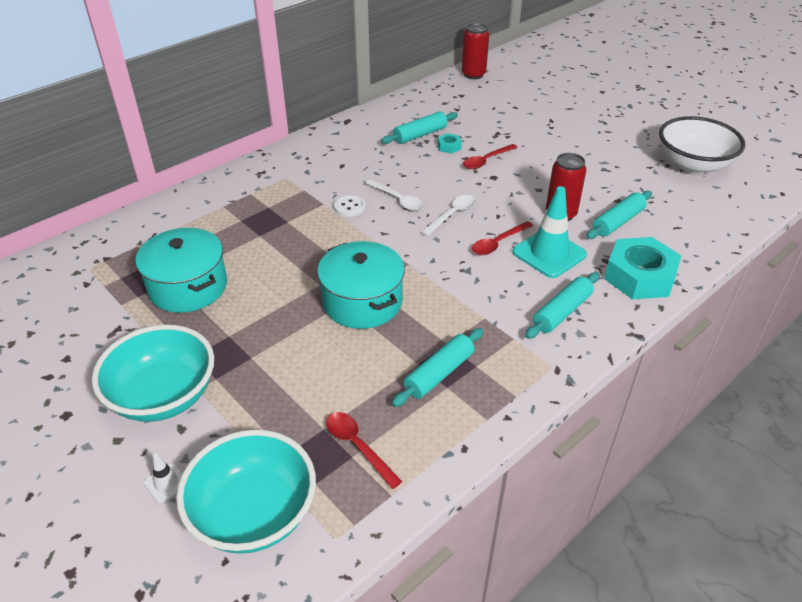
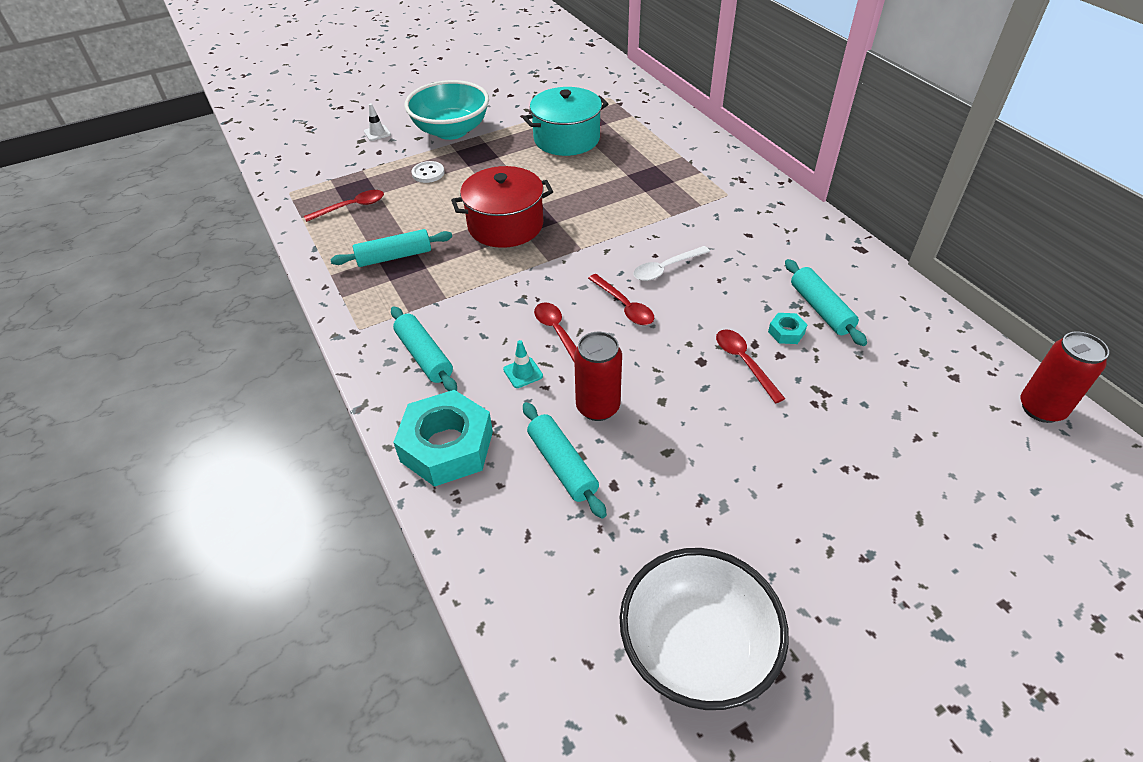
camera: 105 degrees right, 5 degrees up
turquoise bowl [176,430,316,554] -> none
turquoise pot [317,241,405,329] -> red pot [451,166,553,248]
white button [334,195,366,217] -> white button moved to [412,161,445,183]
turquoise rolling pin [392,328,483,407] -> turquoise rolling pin turned 75 degrees counterclockwise [330,229,452,267]
white spoon [421,195,476,236] -> red spoon [588,274,654,325]
turquoise traffic cone [512,186,587,278] -> turquoise traffic cone [503,340,543,388], size x0.45

